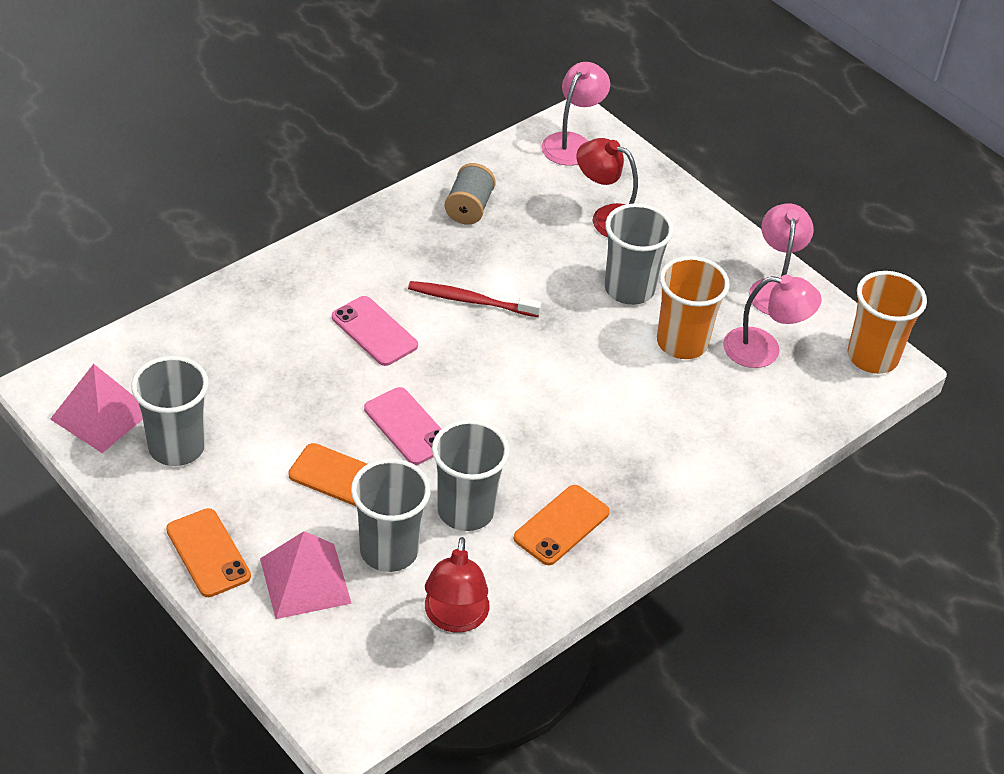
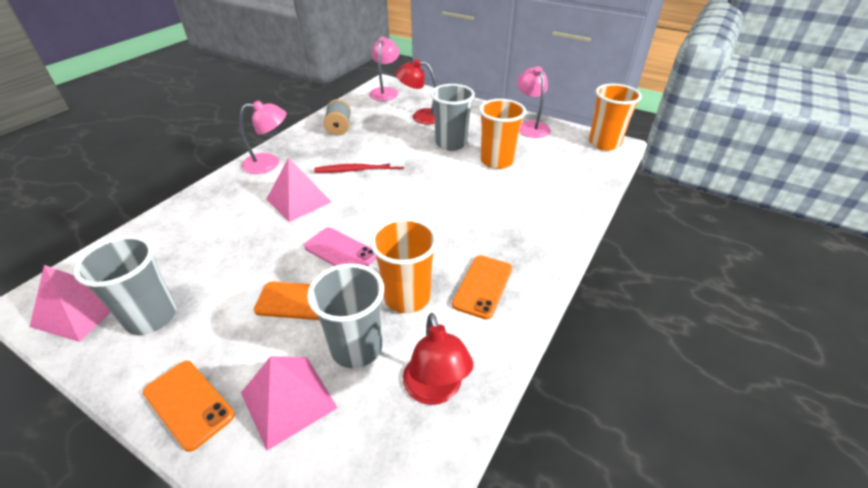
camera: 15 degrees left, 5 degrees down
pink phone [332,296,418,366] -> pink pyramid [266,157,332,222]
grey cup [432,420,510,531] -> orange cup [370,218,438,313]
pink lamp [723,274,822,368] -> pink lamp moved to [240,100,286,174]

